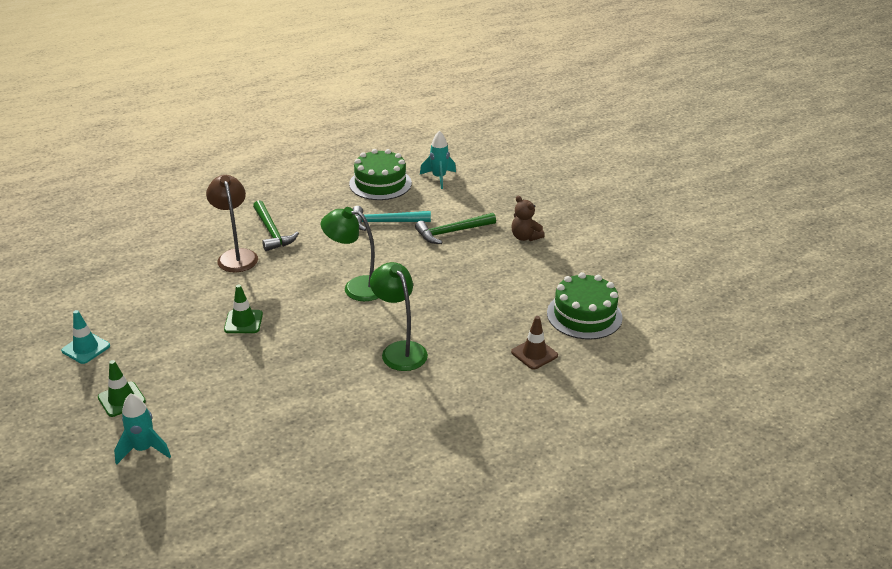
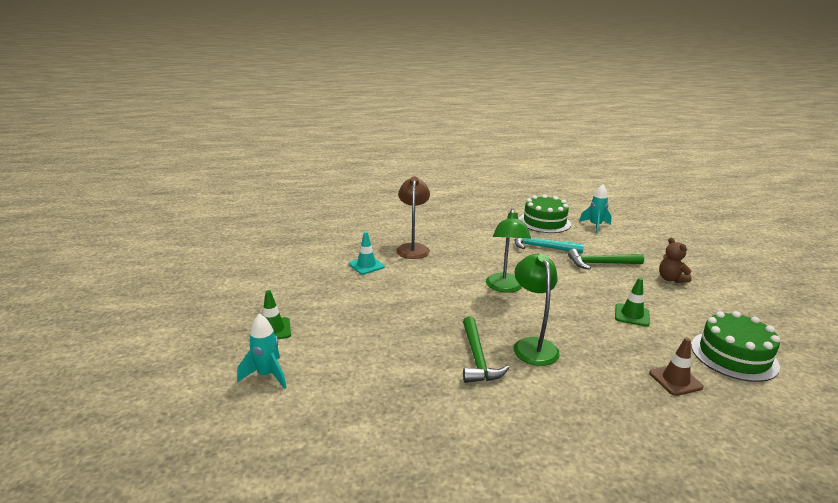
camera: 20 degrees right, 10 degrees down
turquoise traffic cone [61,310,110,364] -> turquoise traffic cone moved to [349,232,384,274]
green traffic cone [224,284,263,333] -> green traffic cone moved to [615,278,650,327]
green hammer [253,200,299,251] -> green hammer moved to [463,316,509,383]
green lamp [321,207,378,301] -> green lamp turned 120 degrees counterclockwise [486,209,531,293]

